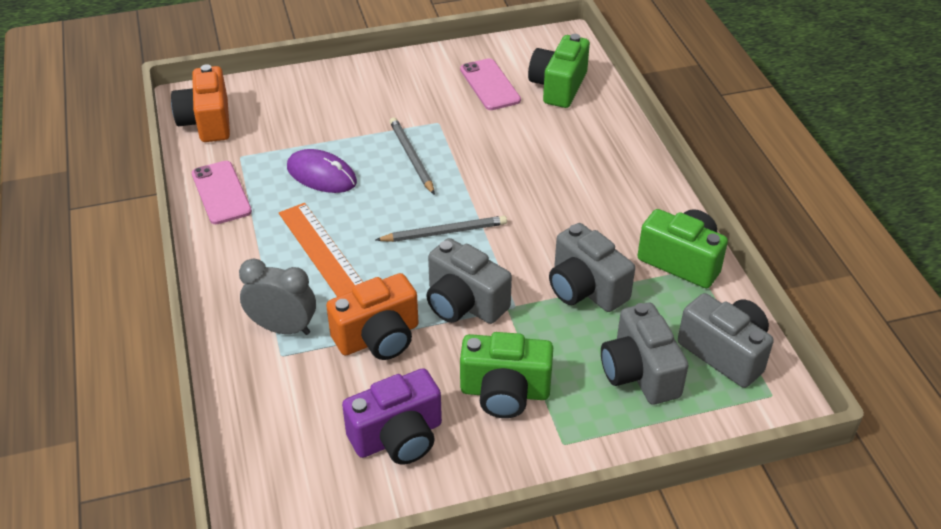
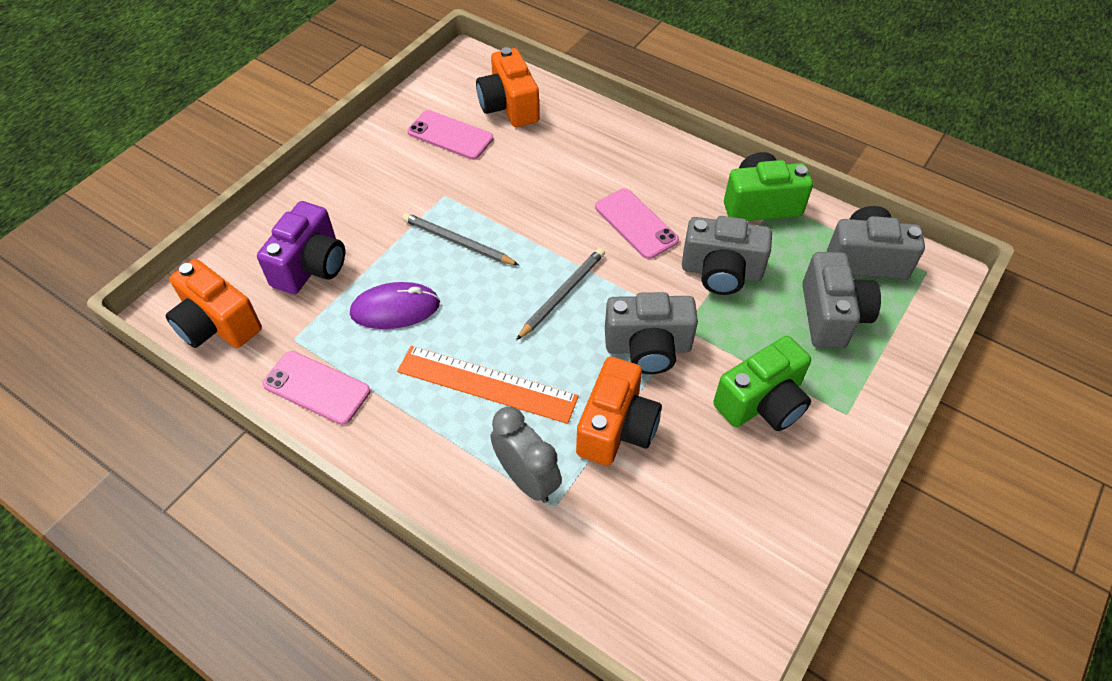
camera: 40 degrees left, 10 degrees up
grey clock [239,259,316,335] -> grey clock turned 75 degrees clockwise [491,407,562,503]
purple camera [342,368,442,465] -> purple camera moved to [257,201,345,294]
green camera [528,34,590,108] -> orange camera [476,47,539,127]
grey camera [601,303,689,405] -> grey camera turned 120 degrees counterclockwise [802,252,881,348]
none -> pink phone [595,188,679,259]

